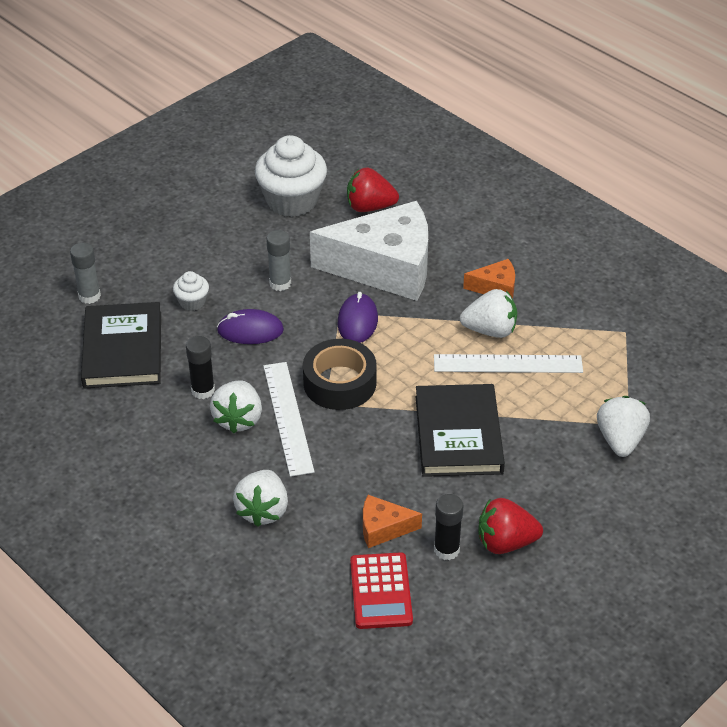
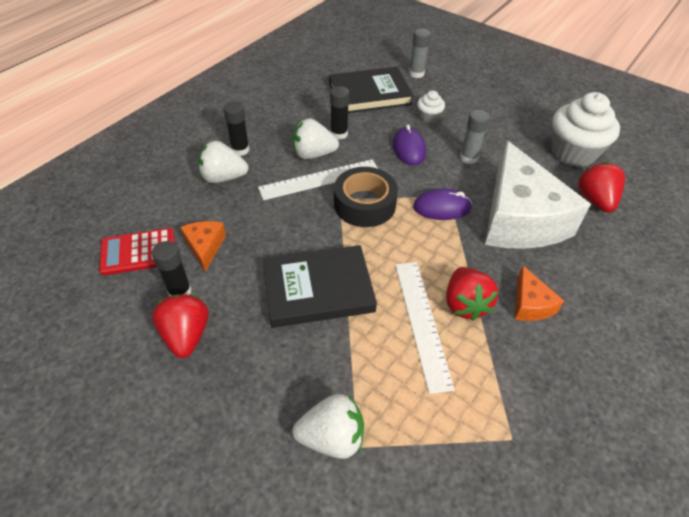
camera: 80 degrees right, 5 degrees up
white strawberry [460,289,517,338] -> red strawberry [446,267,498,321]
none -> black glue stick [223,101,250,156]

